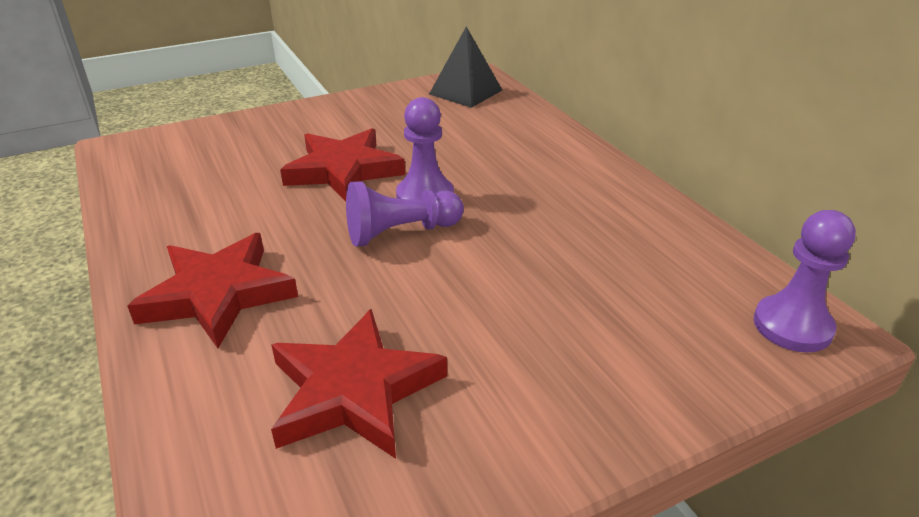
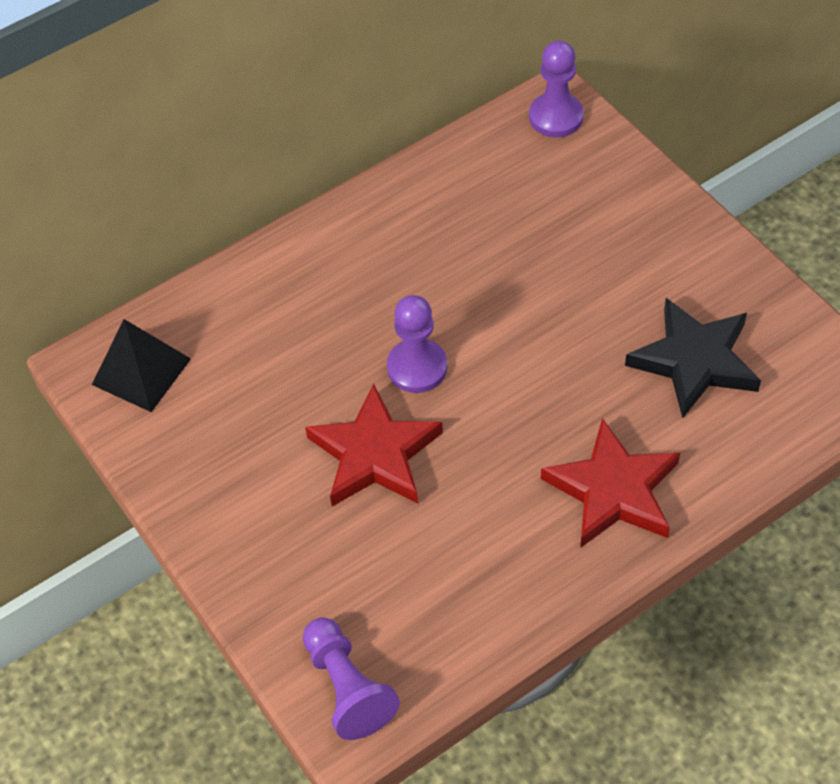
camera: 95 degrees left, 20 degrees up
red star [271,309,447,459] -> black star [625,298,761,418]
purple pawn [346,181,464,247] -> purple pawn moved to [303,617,400,740]

